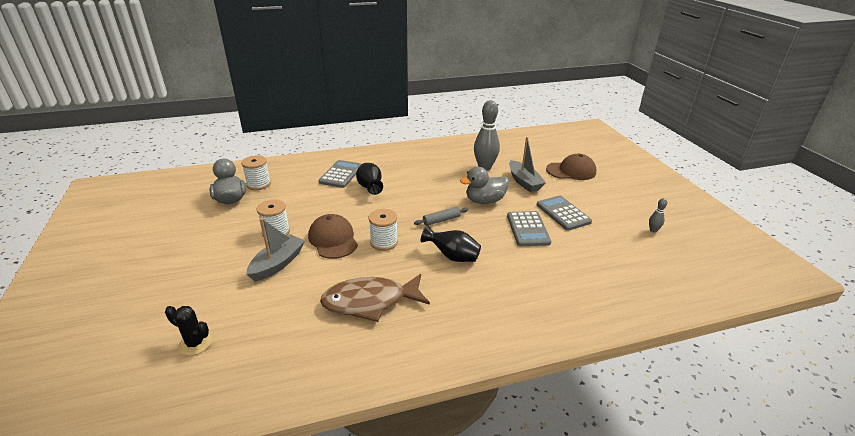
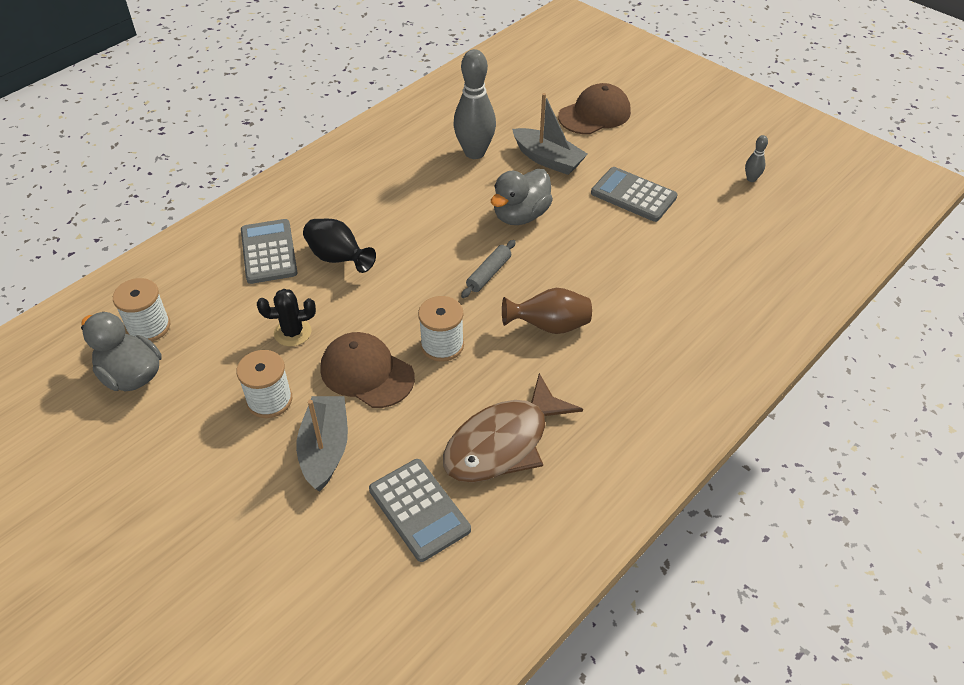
camera: 30 degrees left, 15 degrees up
black cactus [165,306,212,356] -> black cactus moved to [257,289,316,346]
black vase [421,225,481,262] -> brown vase [502,288,592,334]
grey calculator [507,211,551,246] -> grey calculator moved to [369,459,471,562]

